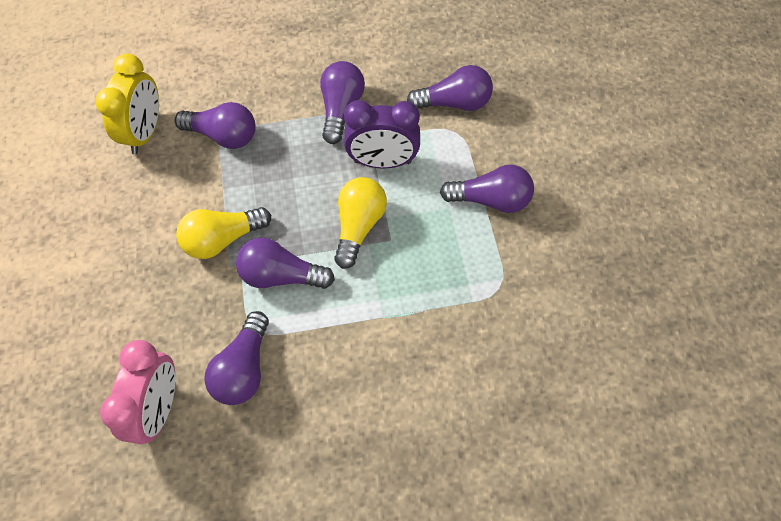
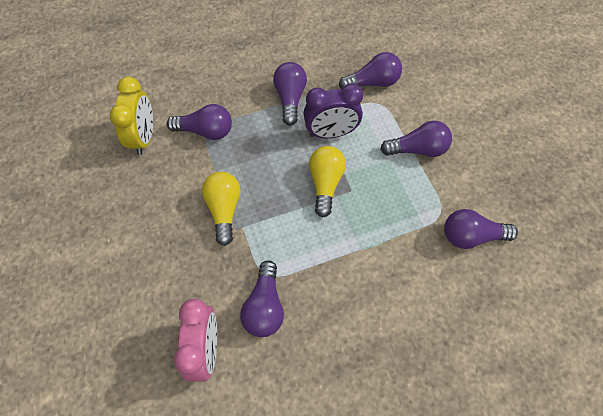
camera: 10 degrees left, 0 degrees up
yellow light bulb [176,207,271,259] -> yellow light bulb turned 120 degrees clockwise [202,172,241,246]
purple light bulb [236,237,335,289] -> purple light bulb moved to [444,209,518,249]

